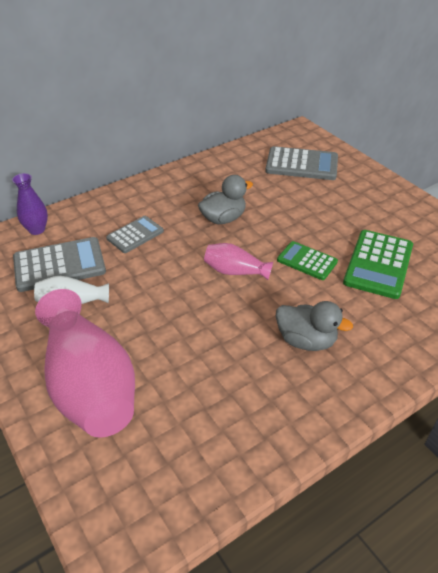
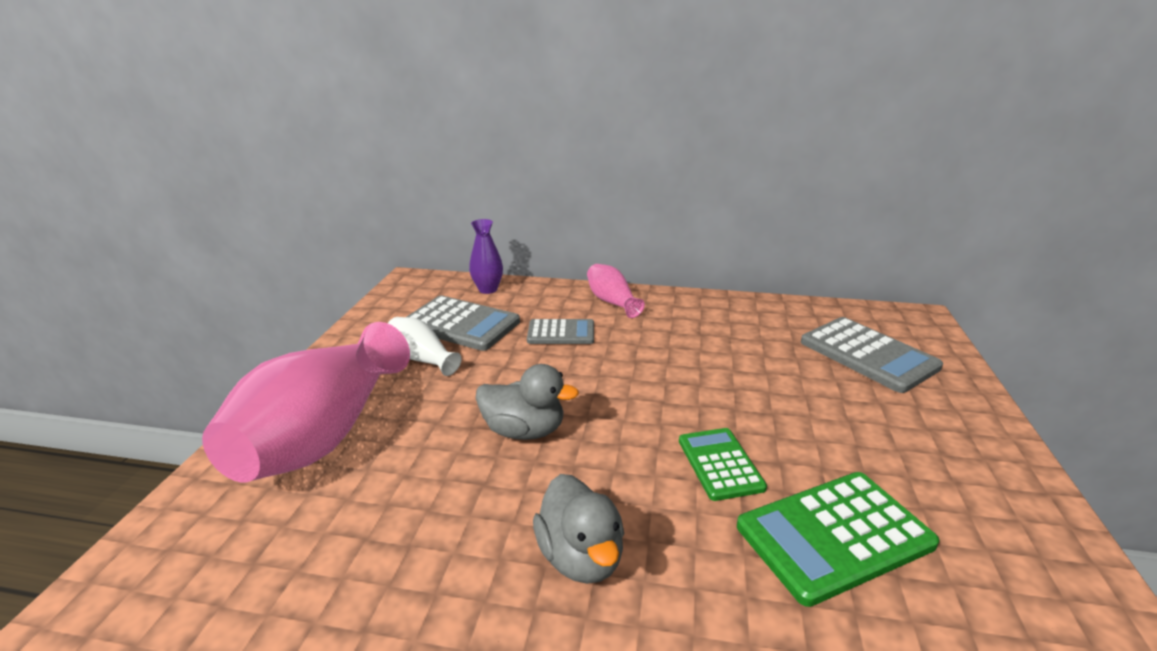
camera: 45 degrees right, 15 degrees down
grey duck [198,175,253,224] -> grey duck moved to [475,364,579,440]
pink vase [204,243,273,280] -> pink vase moved to [587,264,645,318]

